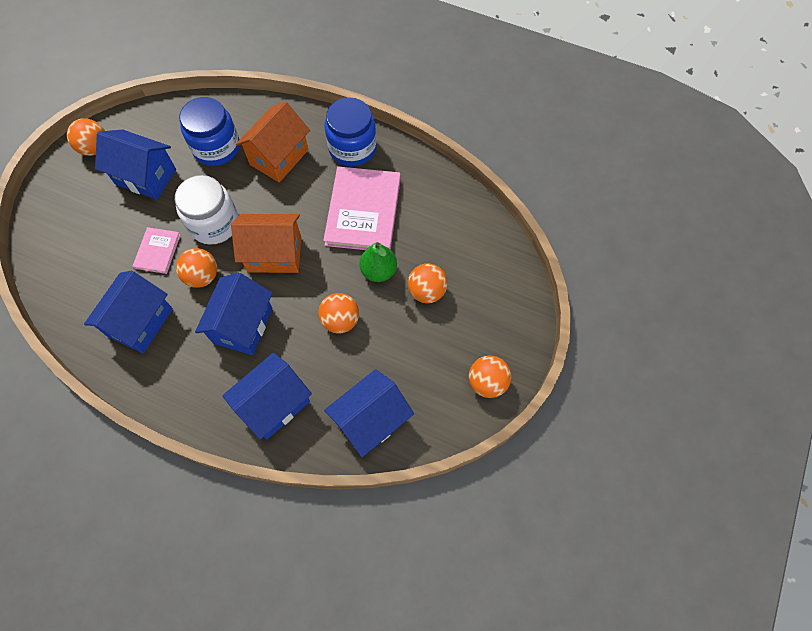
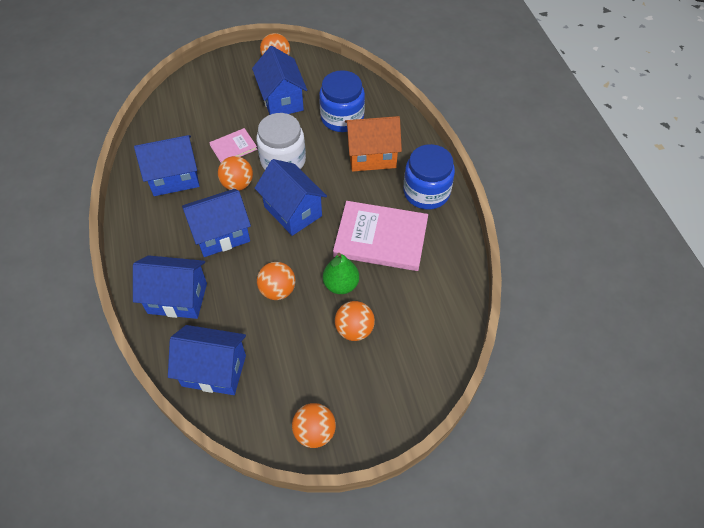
camera: 50 degrees right, 10 degrees down
orange house [231,214,301,273] -> blue house [255,159,327,236]
pink book [323,166,401,250] -> pink book turned 45 degrees clockwise [333,201,428,271]

